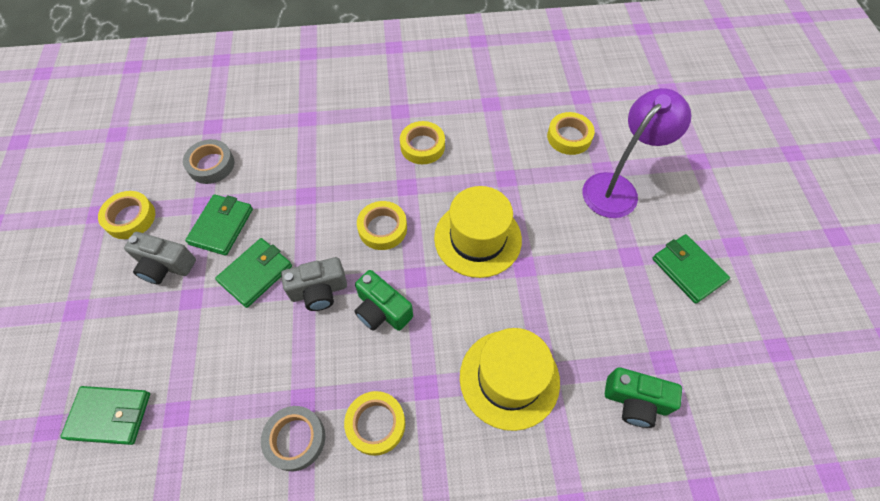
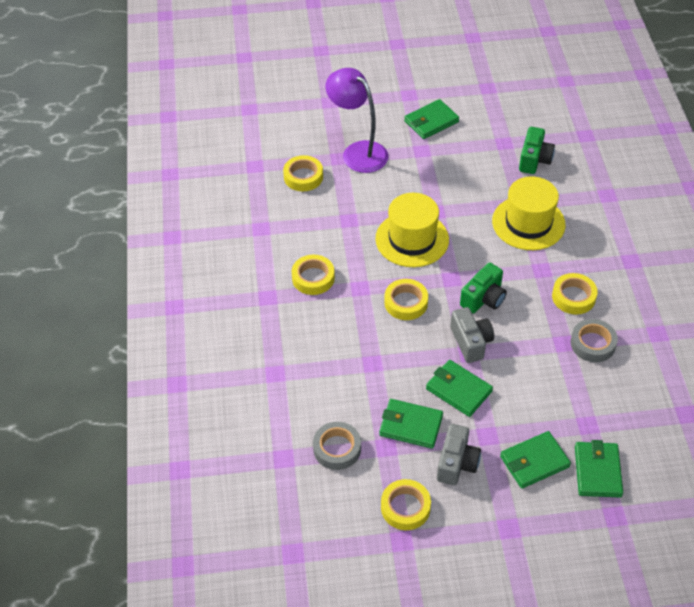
camera: 90 degrees left, 10 degrees down
none -> green wallet [500,431,571,488]

